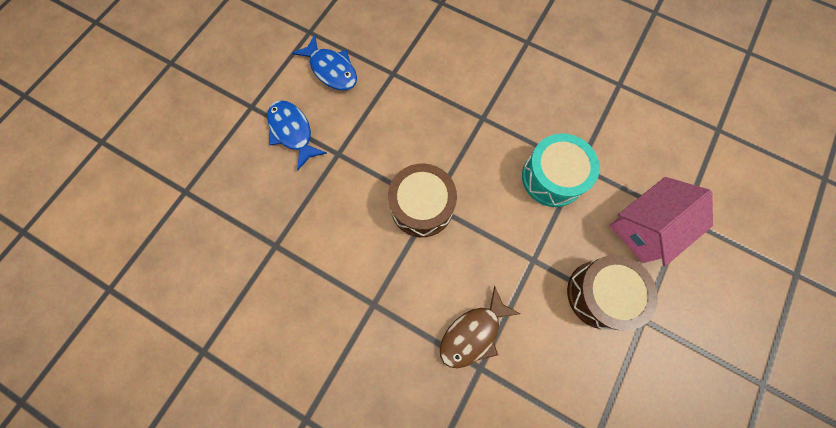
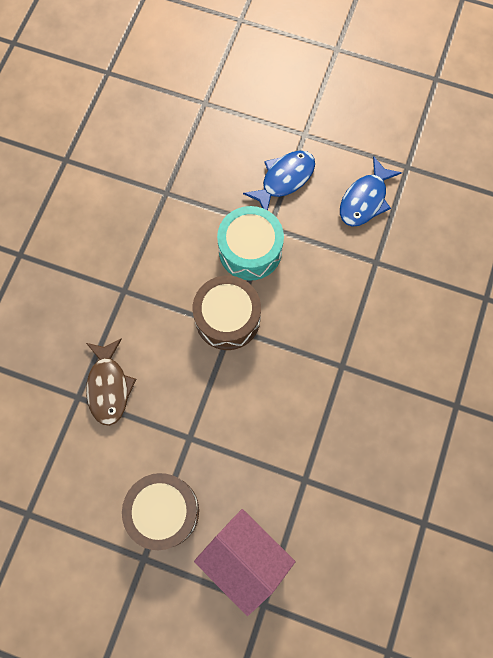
camera: 80 degrees right, 0 degrees up
brown fish [440,286,521,368] -> brown fish turned 135 degrees counterclockwise [86,338,136,426]
turquoise drum [522,133,600,207] -> turquoise drum moved to [217,206,284,281]

